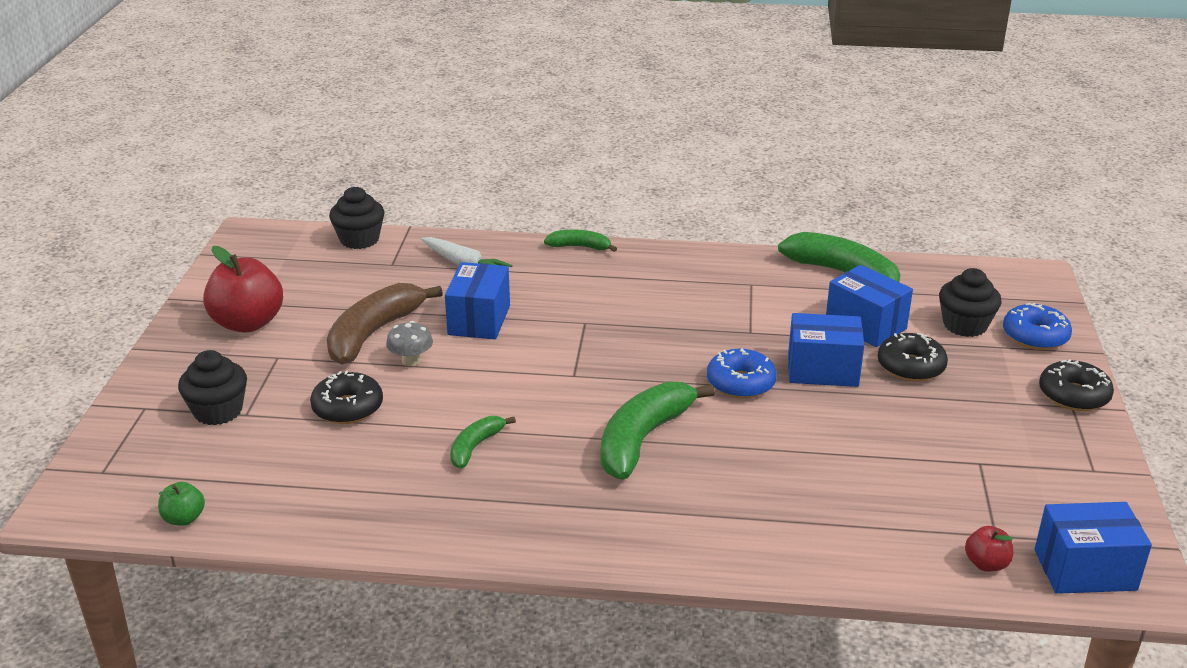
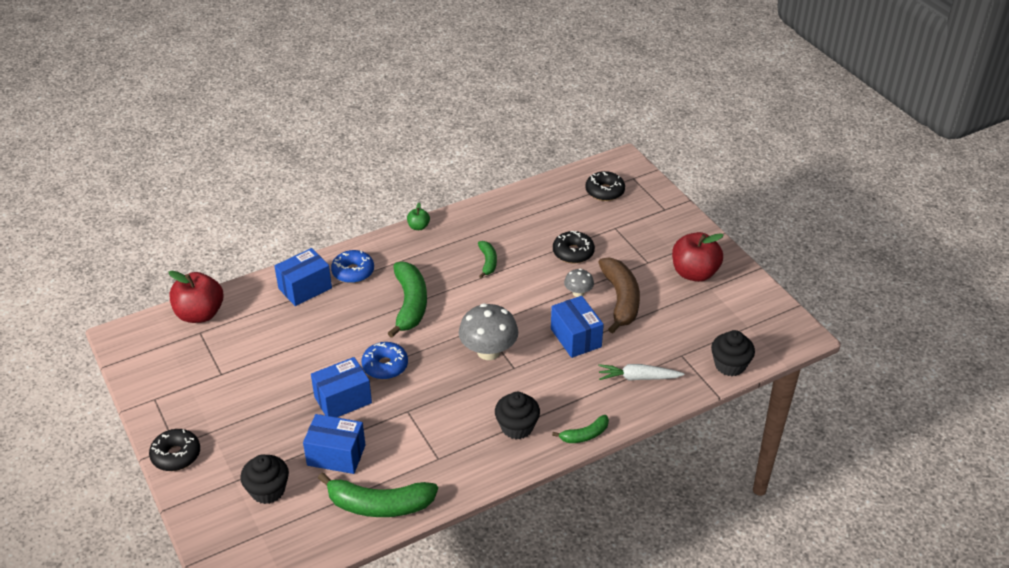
camera: 145 degrees right, 10 degrees up
green apple [158,482,205,526] -> green apple moved to [407,203,430,230]
black cupcake [178,350,247,425] -> black cupcake moved to [495,392,540,439]
black donut [878,333,948,382] -> black donut moved to [585,171,625,201]
red apple [965,526,1013,572] -> red apple [169,271,224,323], size x2.10
blue donut [1003,303,1072,350] -> blue donut moved to [331,250,374,283]
blue box [1034,502,1152,594] -> blue box moved to [274,248,332,306]
none -> grey mushroom [459,303,518,360]

